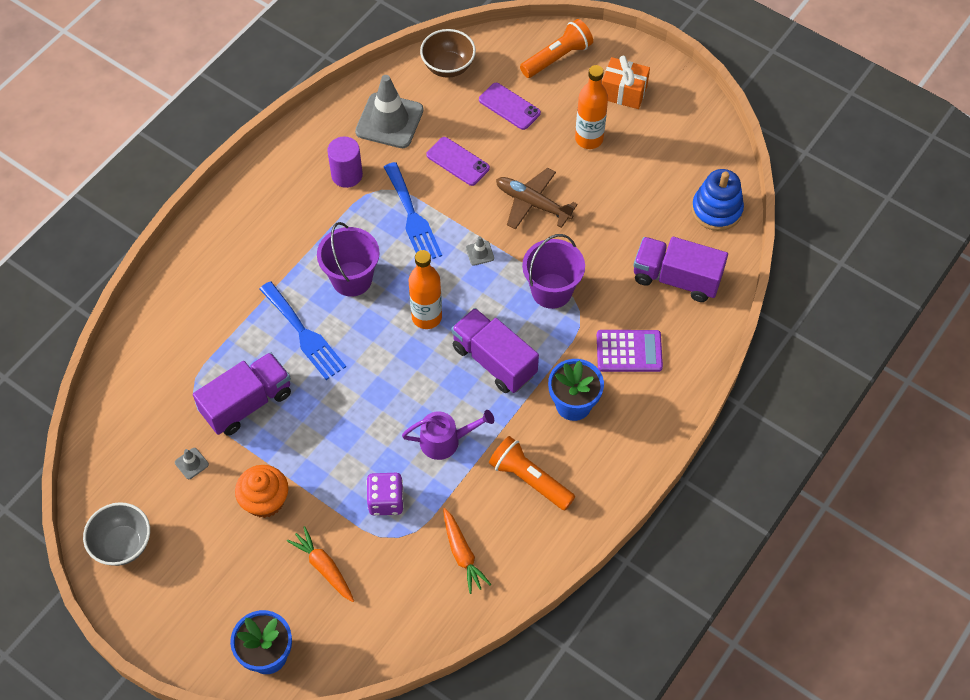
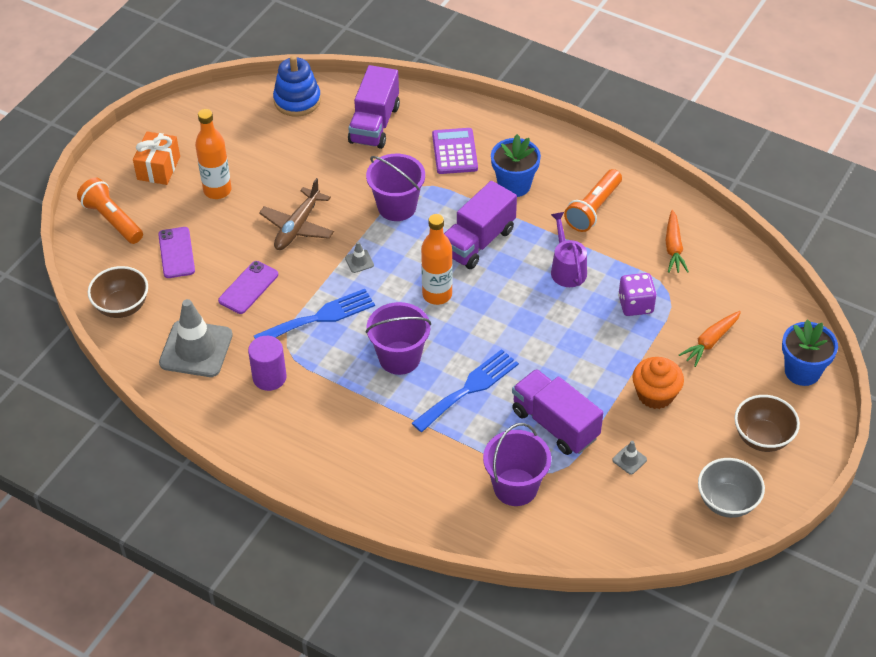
camera: 95 degrees left, 10 degrees down
orange carrot [443,508,491,594] -> orange carrot turned 120 degrees clockwise [665,210,689,273]
purple phone [479,83,541,130] -> purple phone turned 45 degrees counterclockwise [158,227,195,278]
none -> purple bucket [483,423,551,506]
none -> brown bowl [734,395,800,452]

